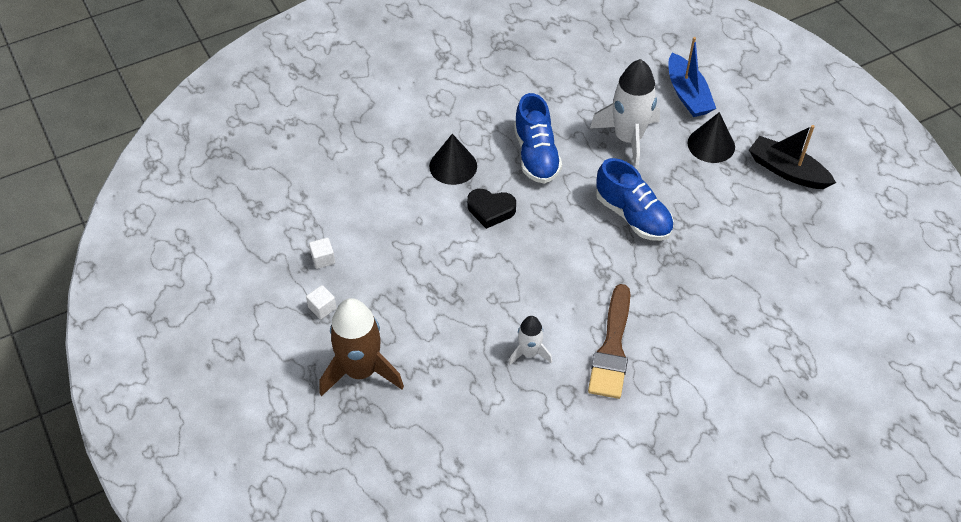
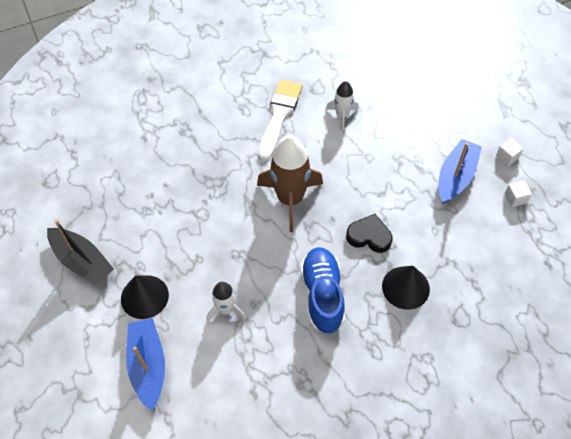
camera: 175 degrees left, 5 degrees up
brown rocket [319,298,404,396] -> brown rocket moved to [257,136,323,232]
brown brush [588,284,630,399] -> white brush [258,79,303,161]
white rocket [590,59,660,170] -> white rocket [207,282,246,321], size x0.53
blue shoe [596,158,674,241] -> none
none -> blue boat [439,139,482,203]

